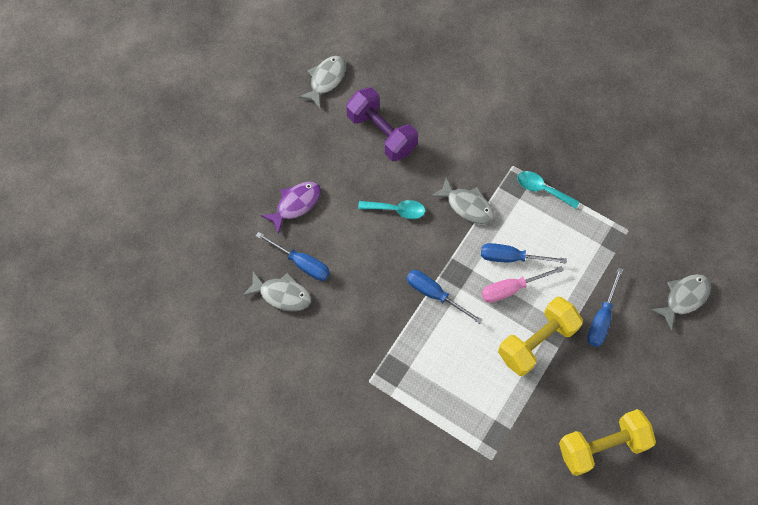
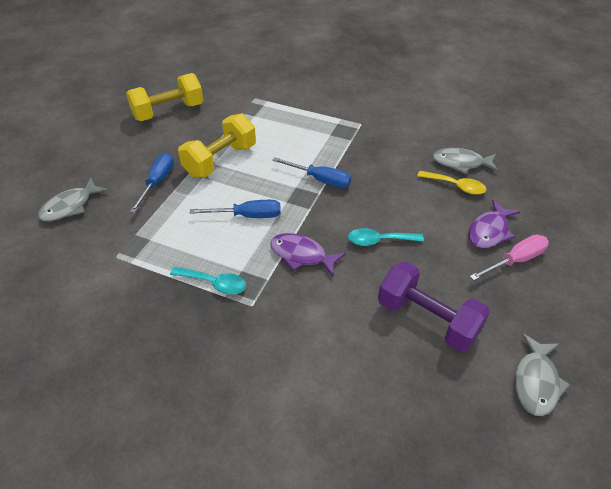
camera: 170 degrees right, 20 degrees down
blue screwdriver [256,232,330,281] -> yellow spoon [417,171,486,195]
grey fish [431,177,494,224] -> purple fish [270,233,346,276]
pink screwdriver [481,266,564,303] -> pink screwdriver moved to [469,235,549,281]

